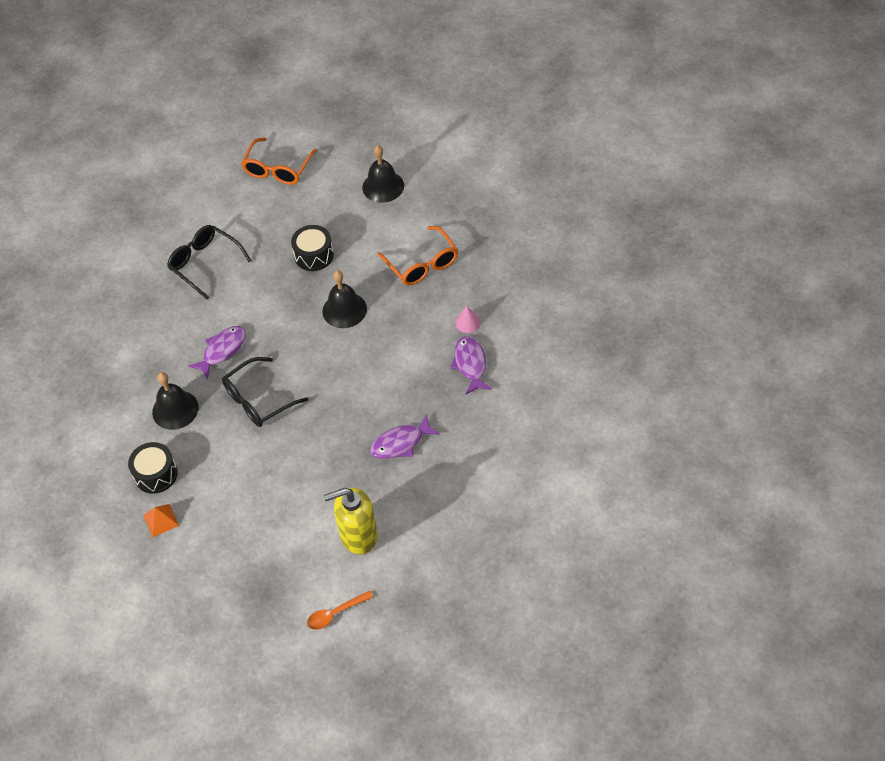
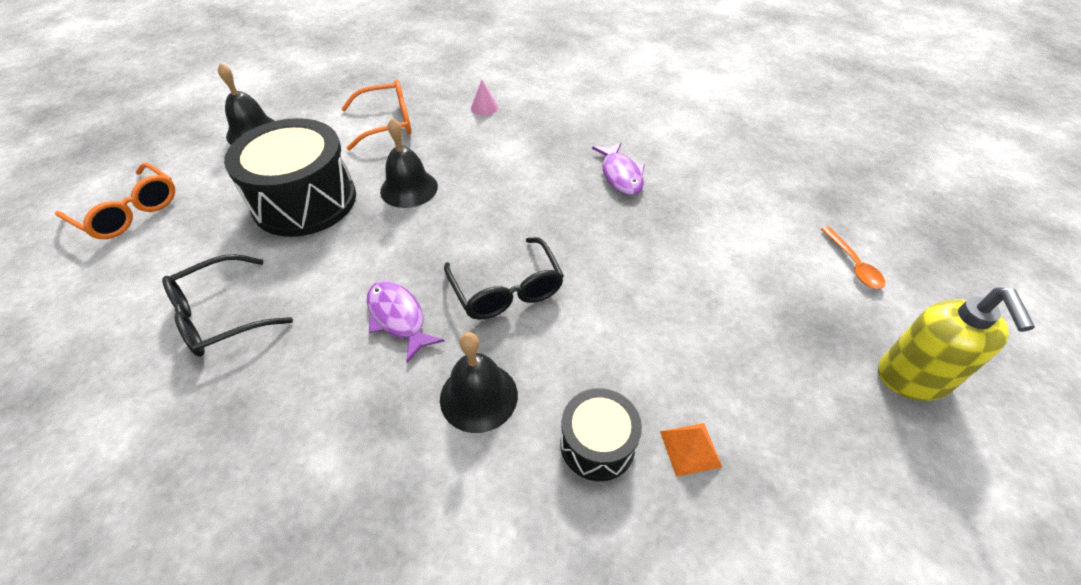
camera: 80 degrees left, 5 degrees down
black drum [291,225,334,271] -> black drum [224,118,356,237], size x1.90
yellow soap dispenser [324,487,378,555] -> yellow soap dispenser moved to [878,287,1035,401]
purple fish [450,336,492,394] -> none

